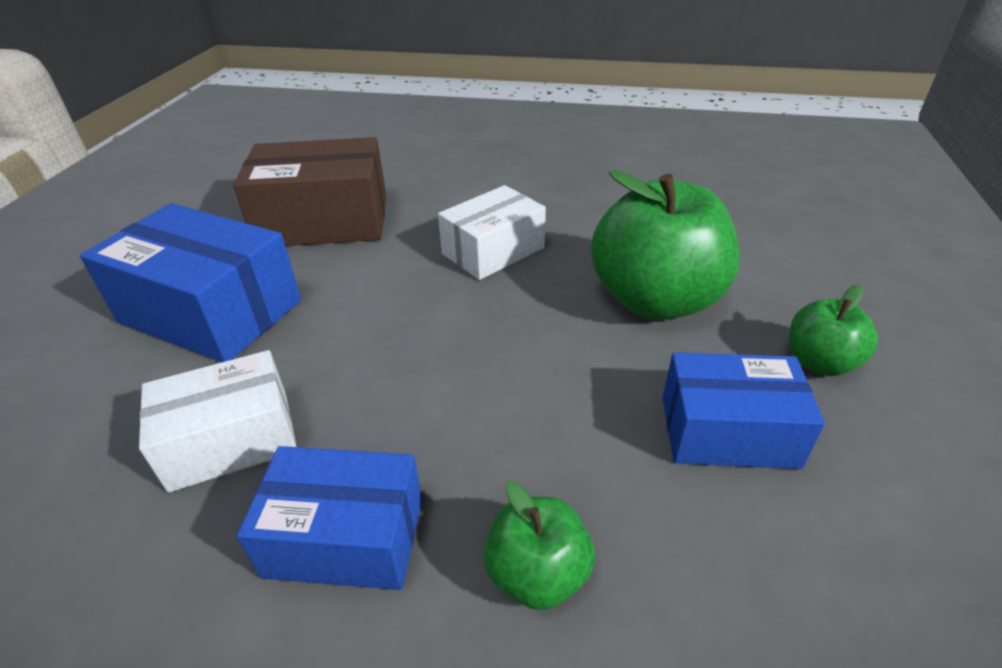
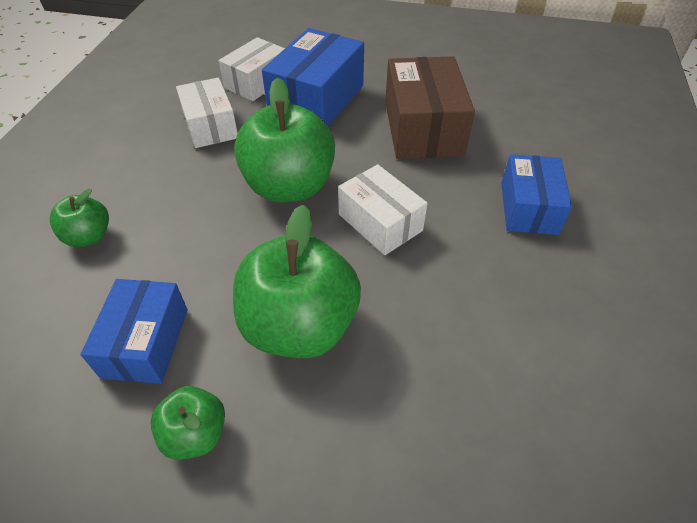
camera: 90 degrees right, 10 degrees up
blue box [237,446,422,590] -> blue box moved to [501,154,572,235]
none -> white box [218,37,285,101]
none -> green apple [234,77,335,202]

